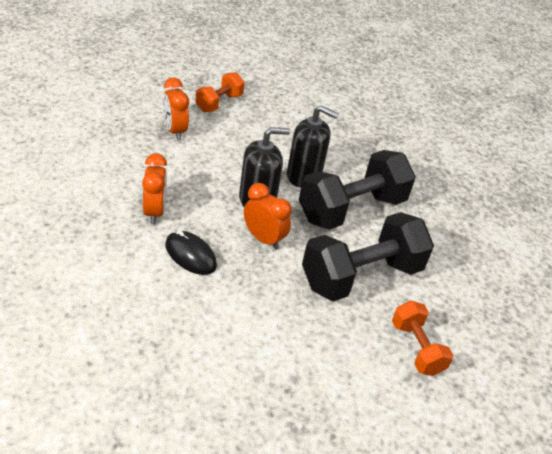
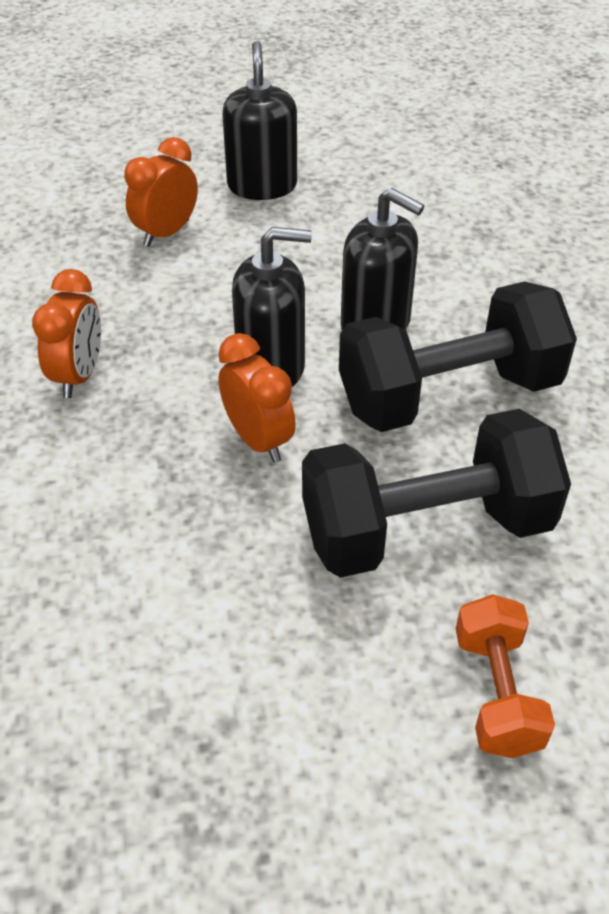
camera: 20 degrees right, 5 degrees up
orange clock [163,77,189,141] -> orange clock turned 45 degrees clockwise [124,137,198,247]
black mouse [165,230,217,275] -> none
orange dumbbell [195,72,245,112] -> black soap dispenser [222,41,297,200]

